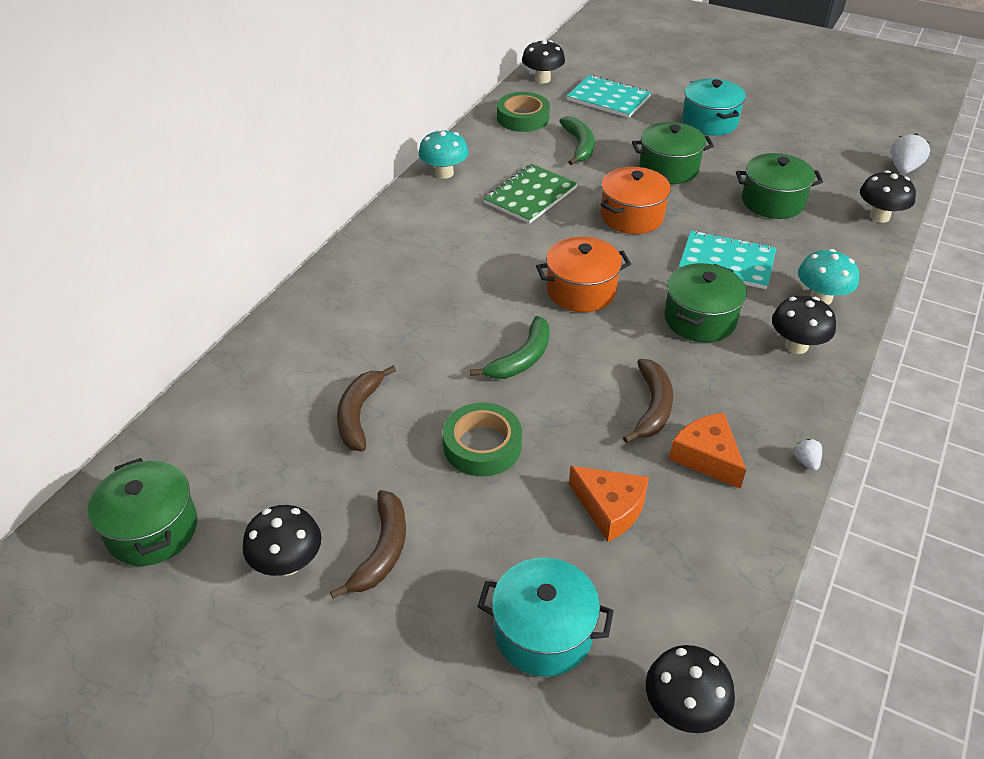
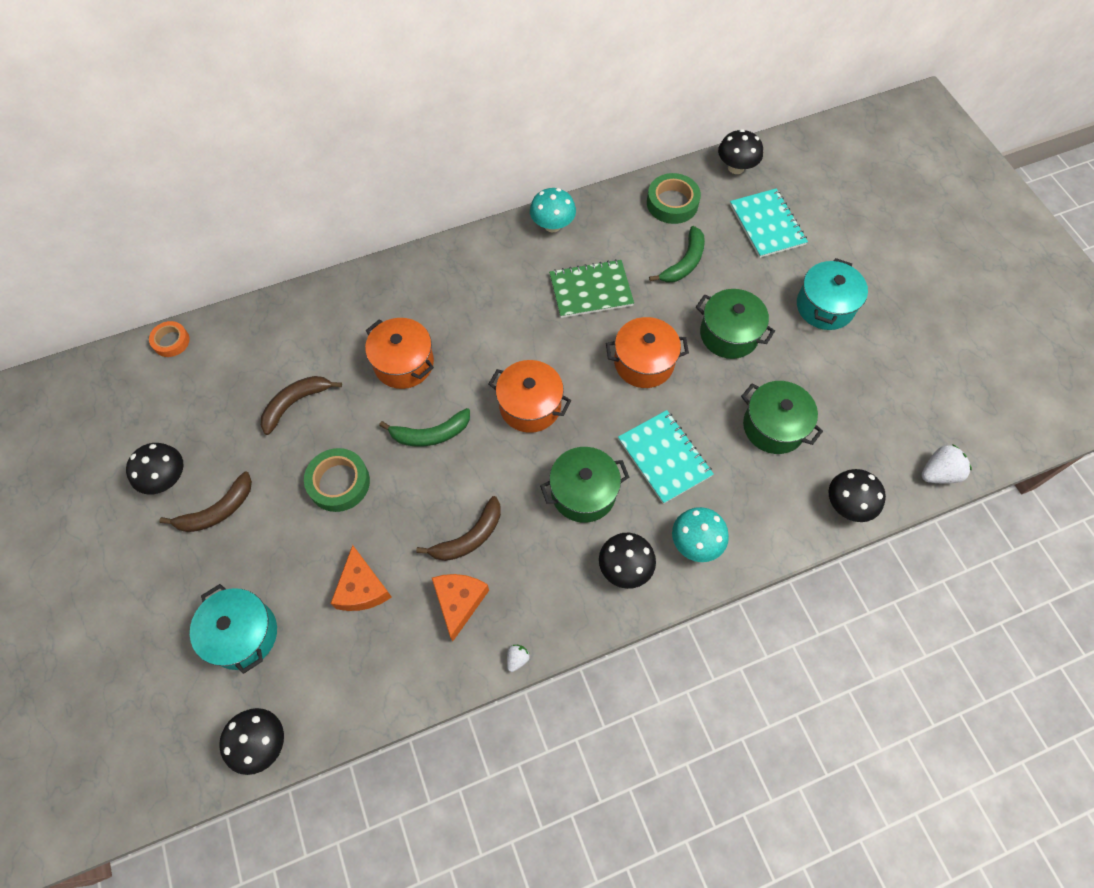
camera: 40 degrees right, 20 degrees up
green pot [88,458,197,566] -> none
none -> orange tape [149,321,190,357]
none -> orange pot [365,318,434,389]

